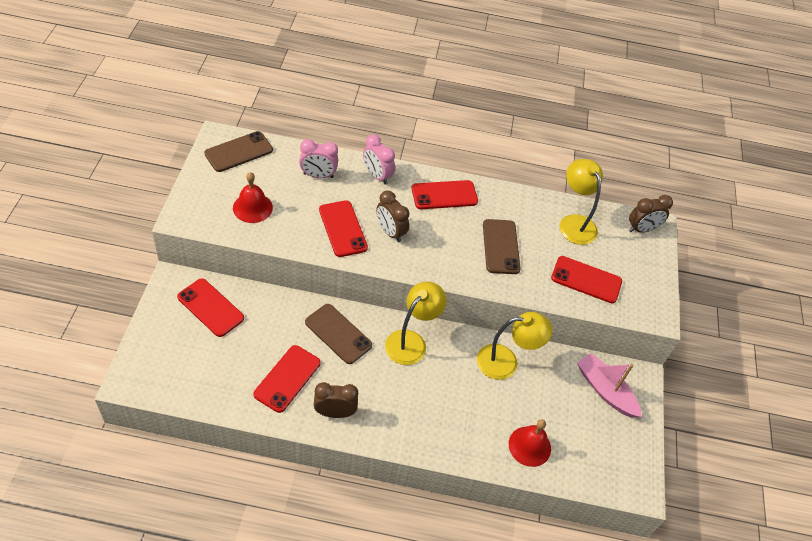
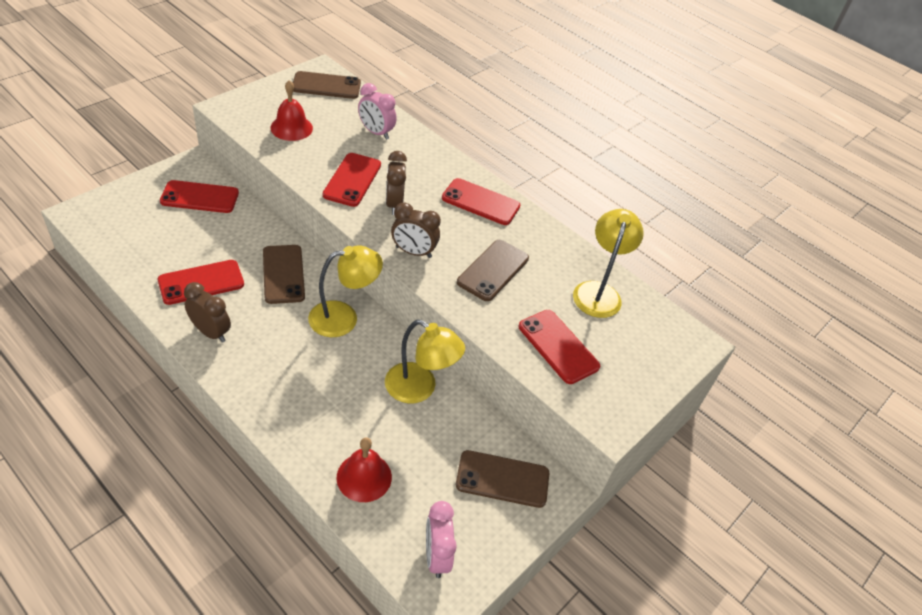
camera: 35 degrees right, 5 degrees down
red phone [177,279,244,337] -> red phone turned 75 degrees counterclockwise [160,180,239,213]
pink clock [363,135,395,184] -> pink clock moved to [426,501,457,578]
pink boat [577,353,642,418] -> brown phone [456,450,549,508]
brown clock [629,195,673,233] -> brown clock moved to [391,202,441,258]

